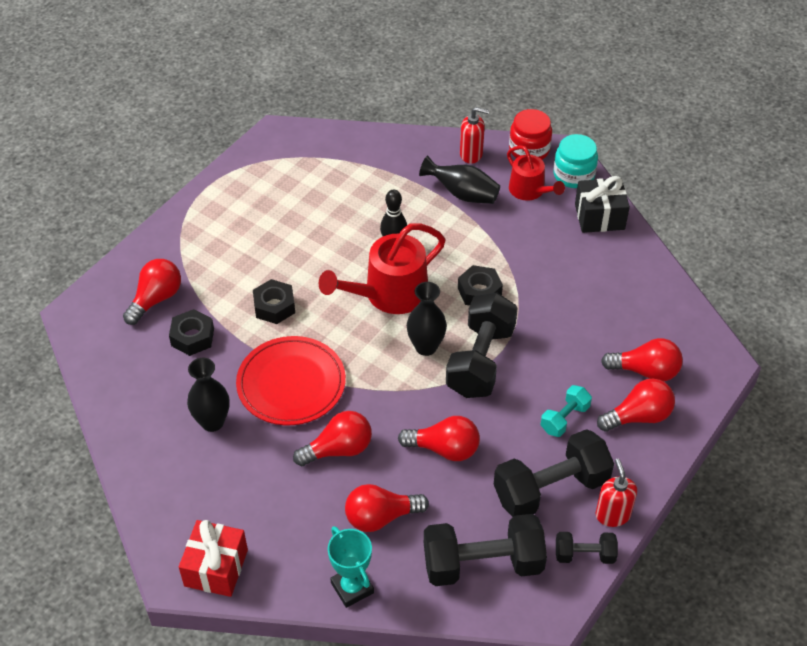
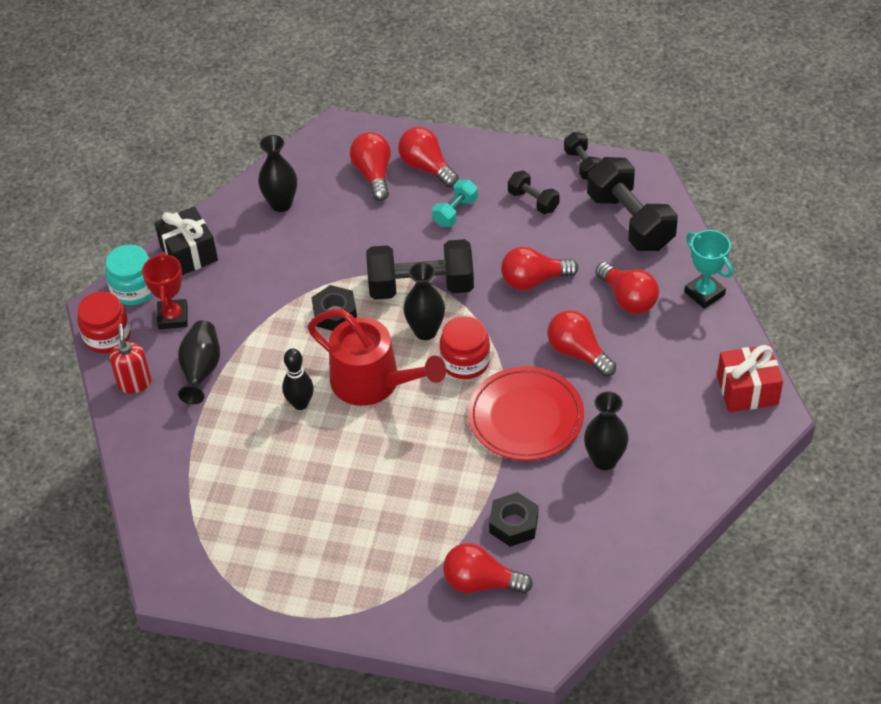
camera: 110 degrees left, 0 degrees up
black nut [253,279,295,324] -> none
turquoise trophy [328,526,374,608] -> turquoise trophy turned 75 degrees counterclockwise [684,230,733,309]
red light bulb [398,416,480,461] -> red light bulb turned 90 degrees counterclockwise [501,247,578,290]
black dumbbell [494,429,614,517] -> black dumbbell [508,170,560,214], size x0.51
red watering can [507,145,565,201] -> red trophy [142,252,188,330]
turquoise dumbbell [541,385,592,437] -> turquoise dumbbell turned 75 degrees counterclockwise [432,180,478,227]
red soap dispenser [595,459,637,527] -> none
none -> black vase [258,135,297,212]
none -> red jar [440,316,490,379]

